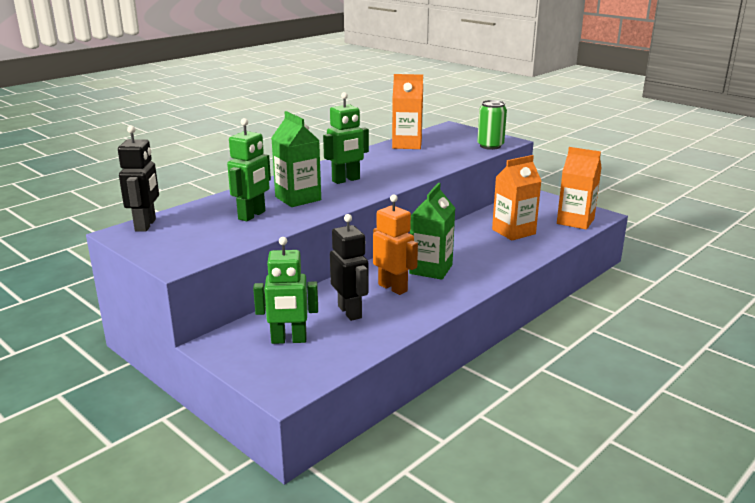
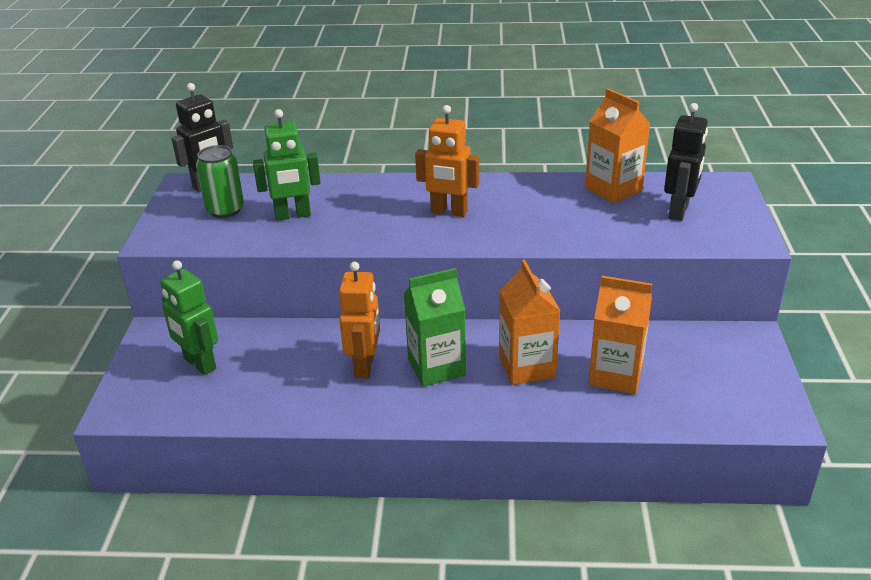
camera: 50 degrees right, 10 degrees up
green carton [271,111,321,207] -> none
green robot [323,92,369,184] -> orange robot [415,105,479,217]
black robot [330,214,369,321] -> black robot moved to [664,103,708,221]
green can [477,100,507,150] -> green can moved to [196,145,244,218]
orange carton [557,147,602,230] -> orange carton moved to [499,260,560,385]

